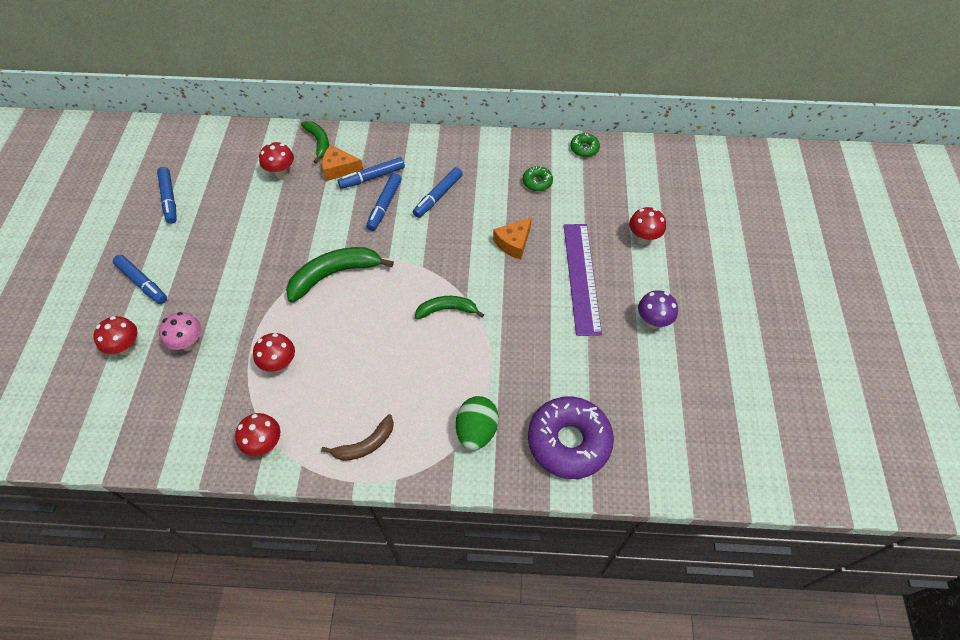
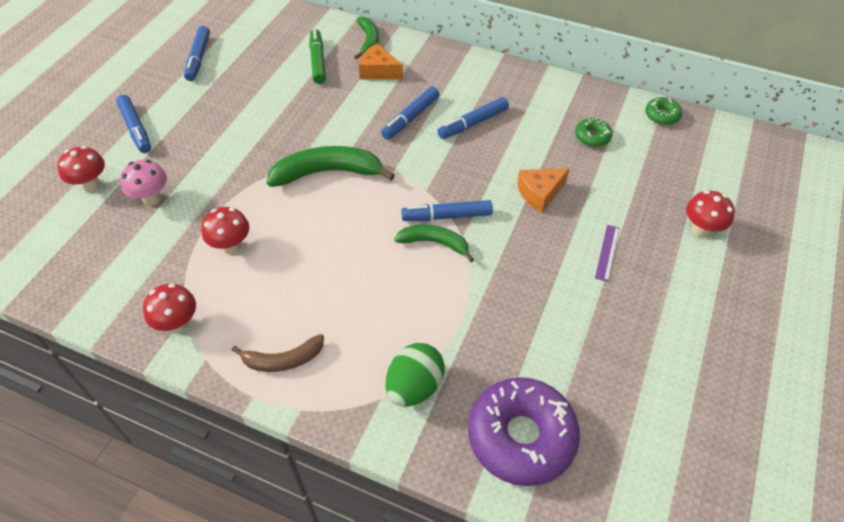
camera: 20 degrees right, 5 degrees down
red mushroom [259,142,294,179] -> green marker [309,29,326,84]
blue marker [338,157,405,189] -> blue marker moved to [401,200,493,221]
purple ruler [564,224,602,336] -> purple ruler [595,225,620,282], size x0.42
purple mushroom [638,290,678,329] -> none

